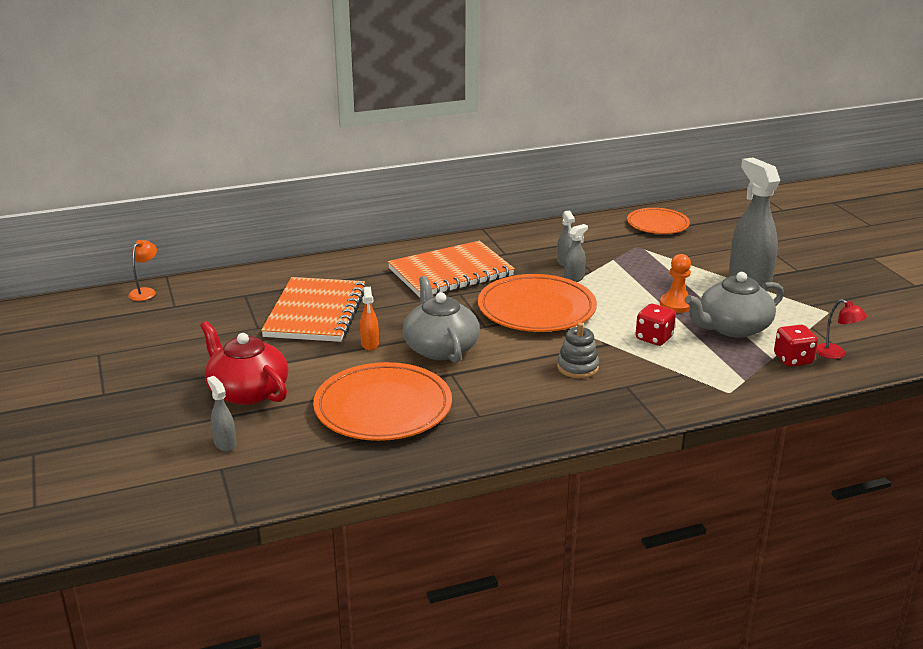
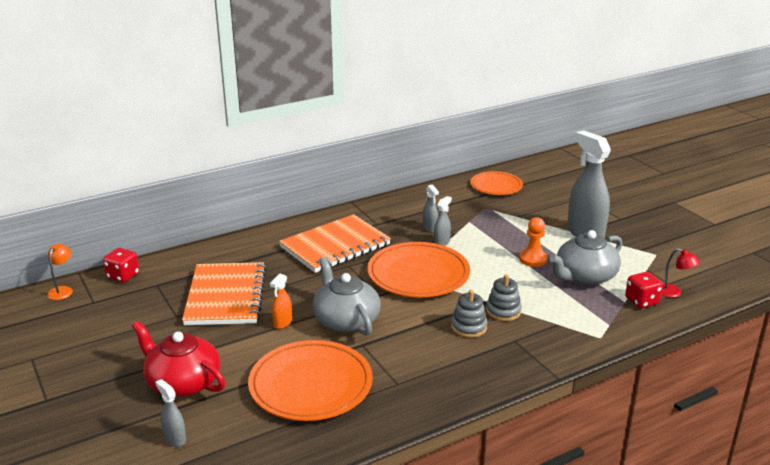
camera: 10 degrees left, 0 degrees up
orange spray bottle [360,287,379,351] -> orange spray bottle turned 45 degrees clockwise [270,273,292,329]
red dice [636,304,676,346] -> red dice moved to [103,248,139,283]
none -> grey stacking toy [486,274,522,321]

